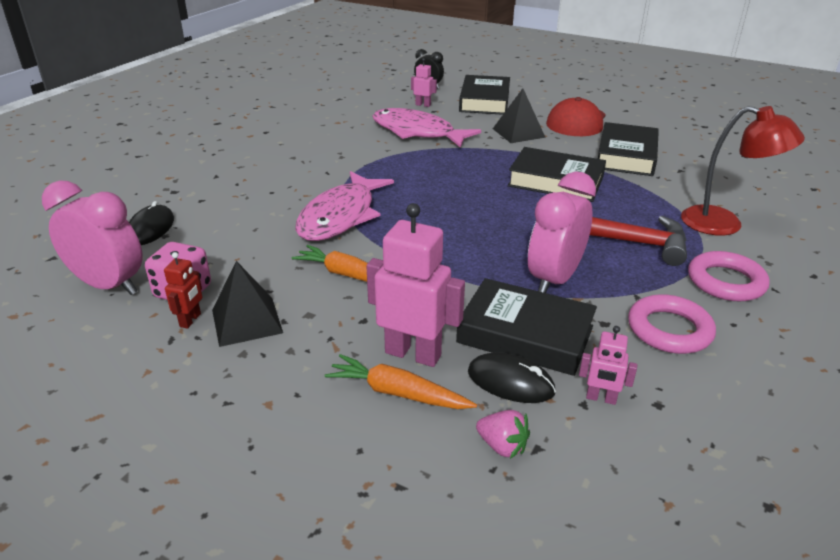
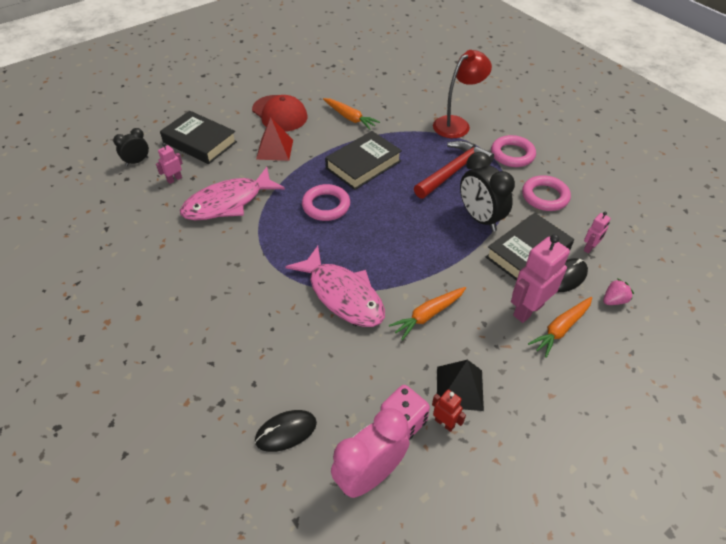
camera: 65 degrees left, 15 degrees up
black mouse [129,201,174,245] -> black mouse turned 60 degrees counterclockwise [255,410,317,452]
black pyramid [493,88,546,143] -> red pyramid [256,117,293,161]
pink clock [528,171,596,293] -> black clock [460,152,515,232]
black book [598,122,659,176] -> orange carrot [323,98,380,130]
none -> pink ring [302,184,350,221]

